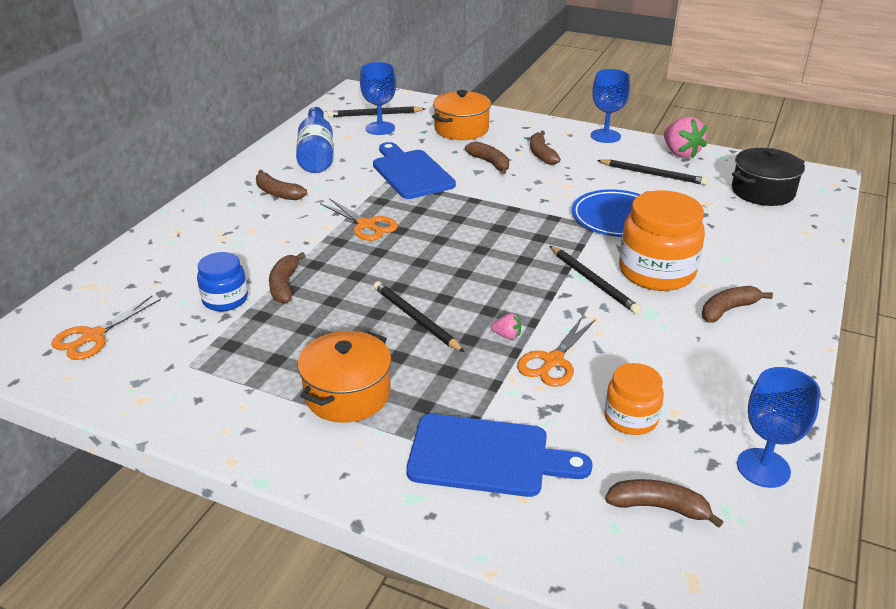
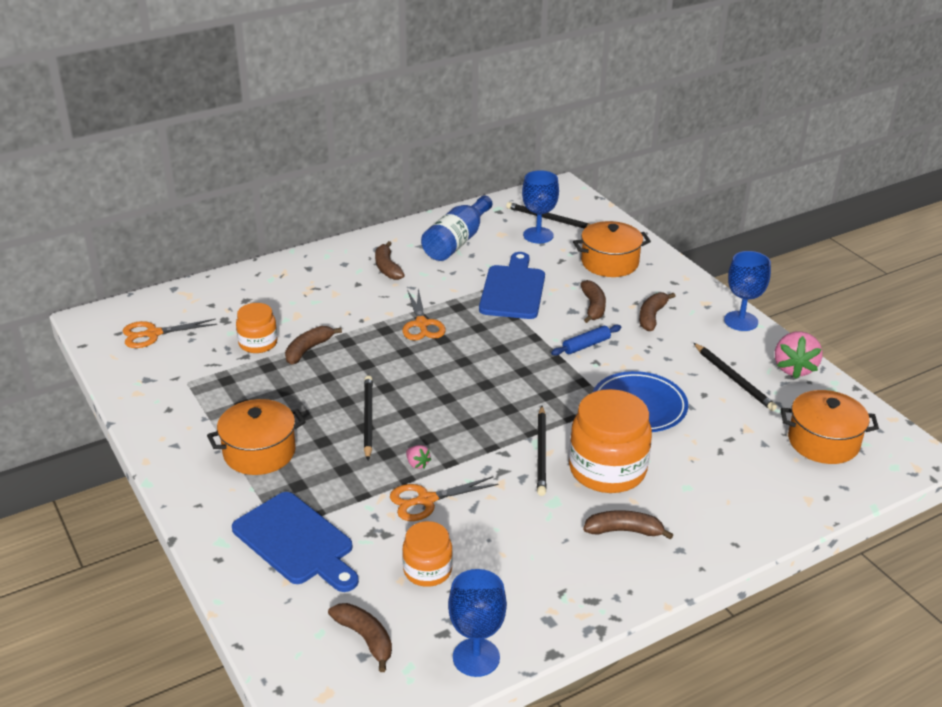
camera: 35 degrees right, 0 degrees up
blue jar [197,252,248,311] -> orange jar [236,303,278,353]
black pot [732,148,805,206] -> orange pot [781,390,879,464]
none -> blue rolling pin [551,325,621,356]

